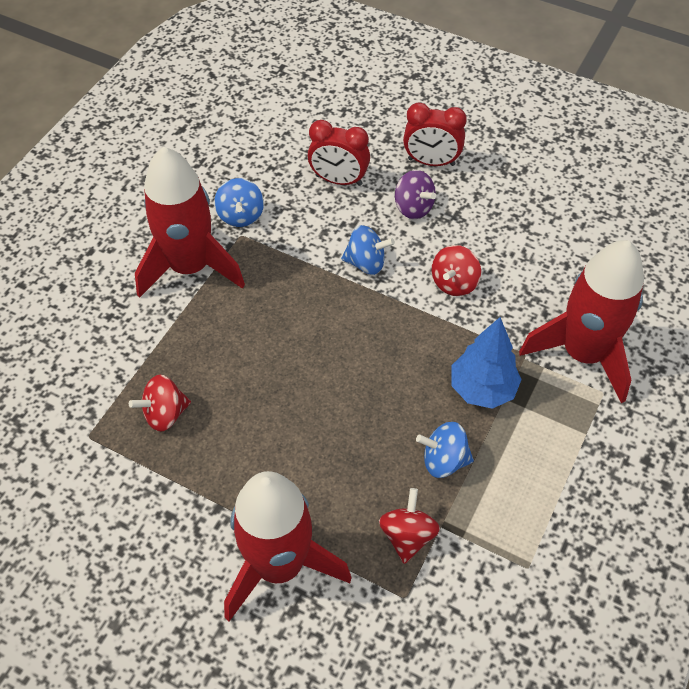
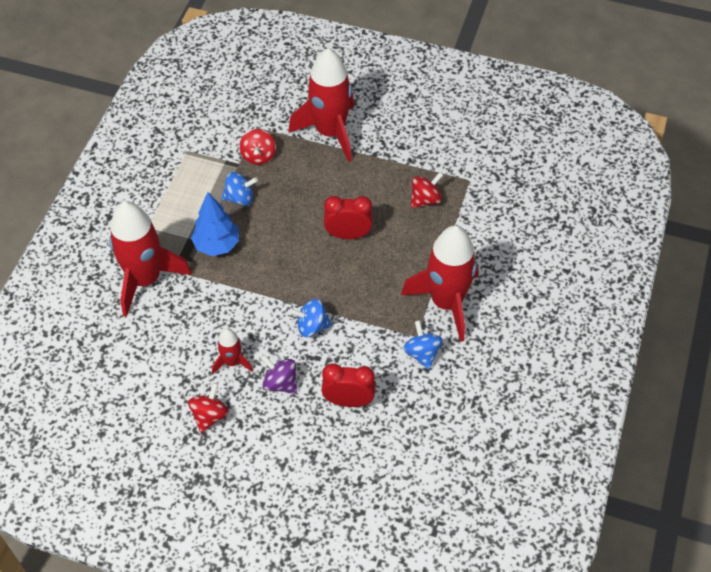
camera: 170 degrees right, 0 degrees up
red clock [403,102,467,166] -> red clock moved to [324,196,373,239]
red spinning top [432,245,481,296] -> red spinning top moved to [188,383,229,433]
none -> red rocket [212,328,253,374]

